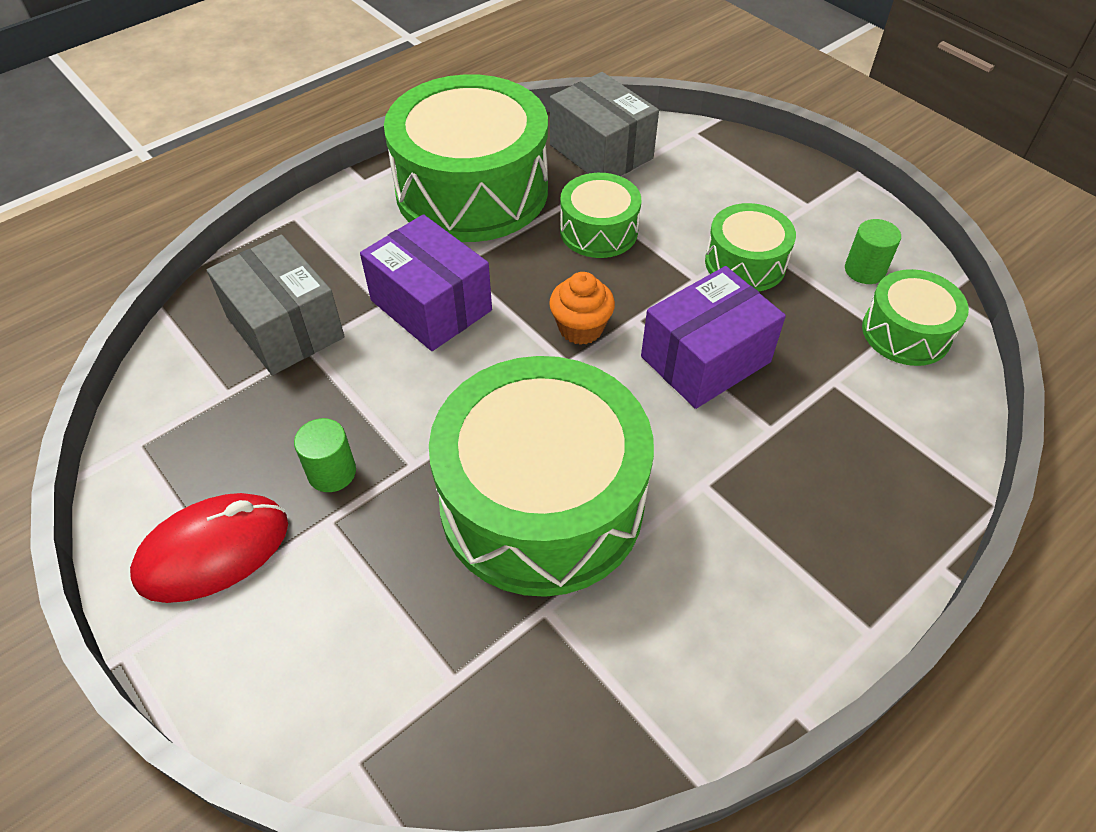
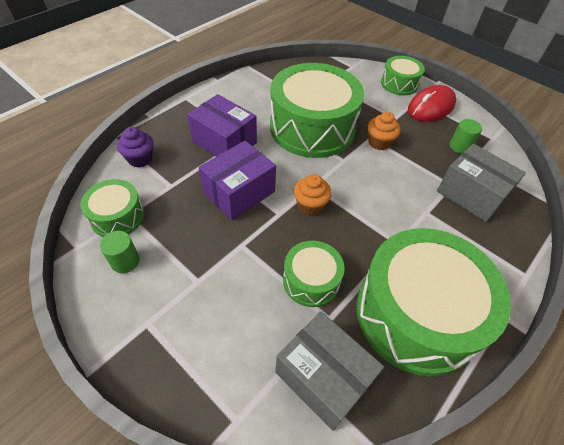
camera: 170 degrees right, 0 degrees up
green cylinder [294,418,356,492] -> green cylinder moved to [449,119,482,154]
purple box [360,214,492,351] -> purple box moved to [187,94,257,157]
green drum [705,203,796,291] -> green drum moved to [381,56,425,95]
none -> purple cupcake [117,127,154,168]
none -> orange cupcake [367,112,401,150]

